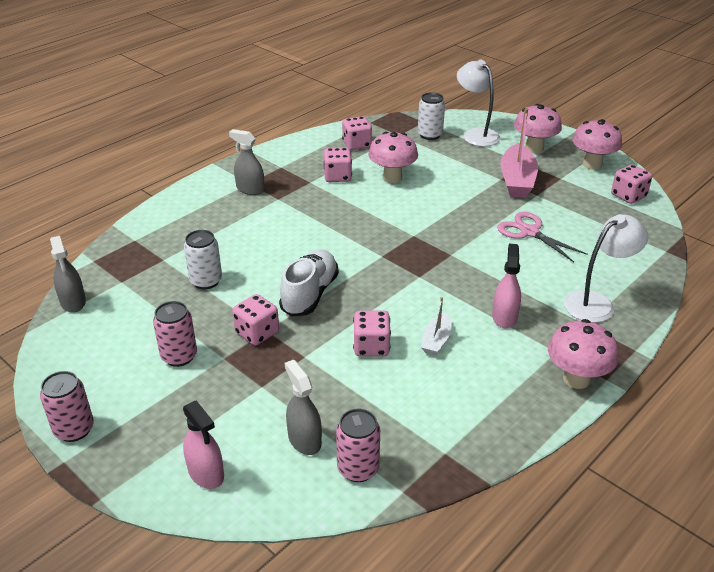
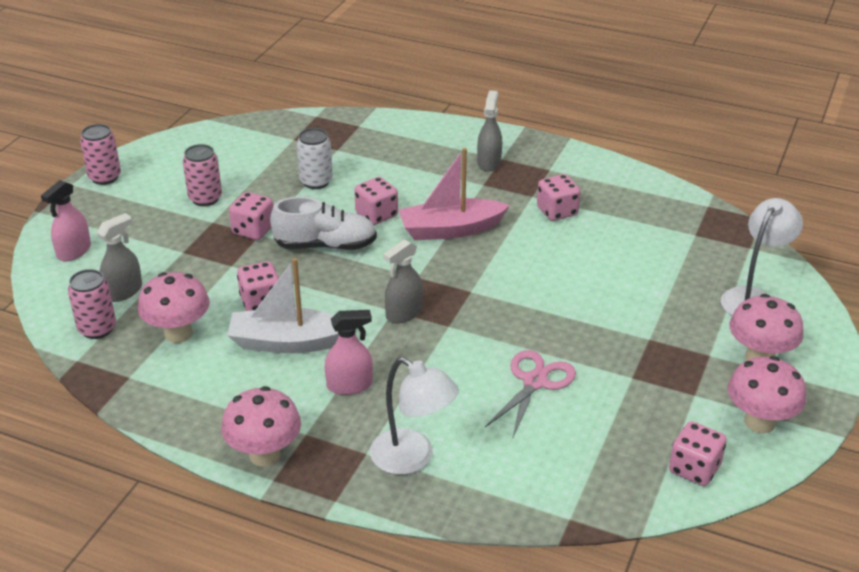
camera: 70 degrees right, 0 degrees up
grey spray bottle [50,236,86,313] -> grey spray bottle moved to [383,239,423,323]
pink dice [342,116,372,150] -> pink dice moved to [354,177,398,225]
pink mushroom [368,132,418,183] -> pink mushroom moved to [138,272,210,343]
white can [418,92,445,140] -> none
white boat [421,297,452,356] -> white boat [227,258,339,353], size x1.89
pink boat [500,108,538,198] -> pink boat moved to [399,148,510,240]

